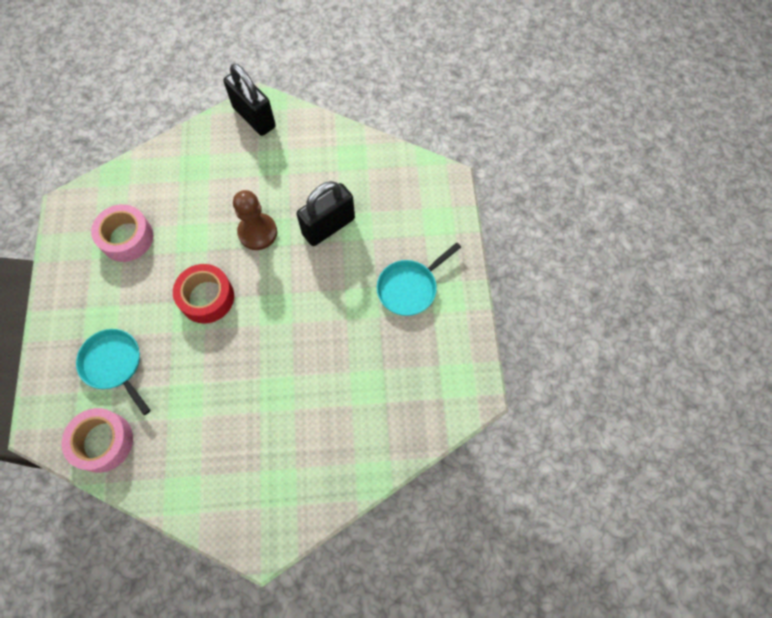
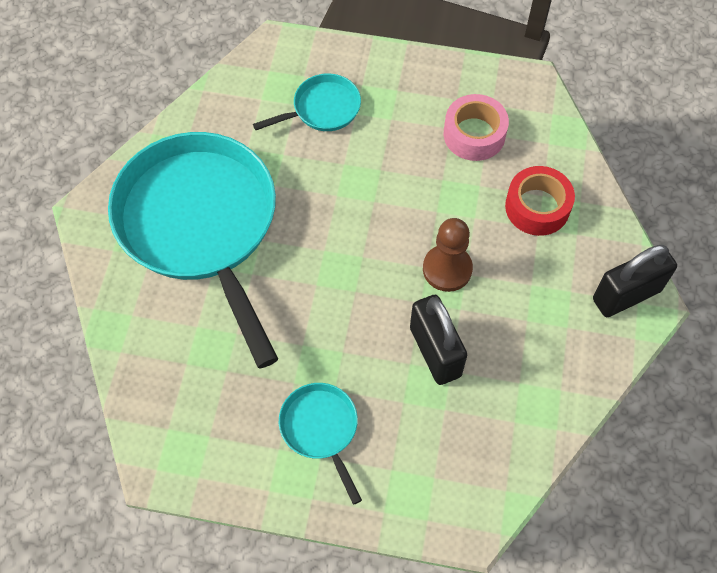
camera: 105 degrees right, 5 degrees down
pink tape [62,408,133,473] -> none
red tape [173,264,234,324] -> red tape moved to [505,166,575,236]
none -> turquoise pan [108,132,278,368]

